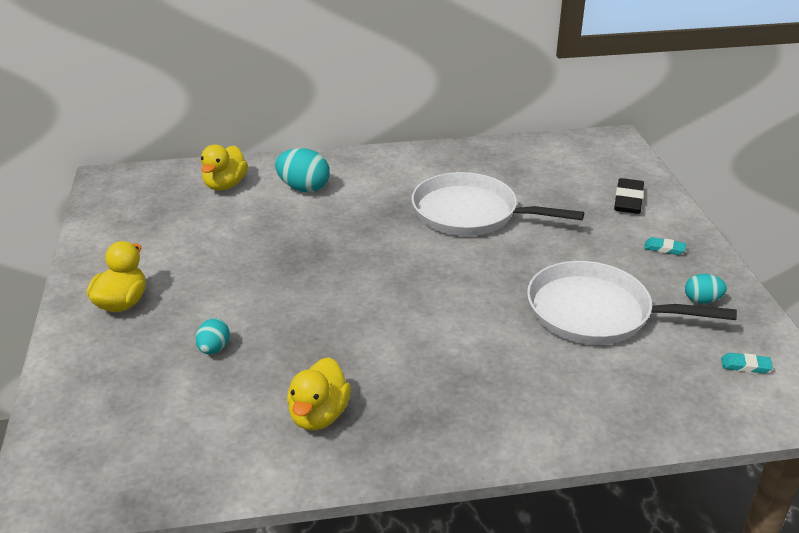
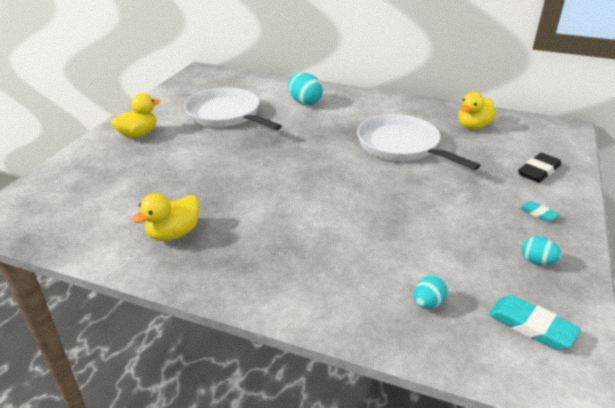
camera: 30 degrees right, 0 degrees up
turquoise egg [196,319,230,354] -> turquoise egg moved to [414,276,448,309]
yellow duck [201,145,248,190] -> yellow duck moved to [458,92,496,130]
white pan [527,261,737,345] -> white pan moved to [184,88,282,130]
turquoise eraser [721,353,773,373] -> turquoise eraser [488,295,581,350], size x1.79

